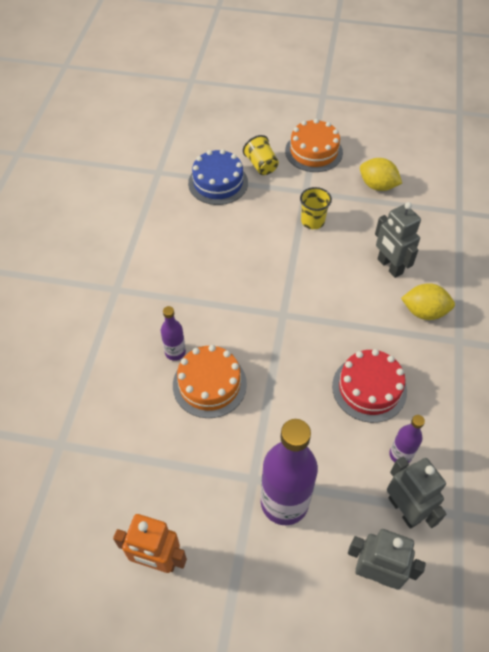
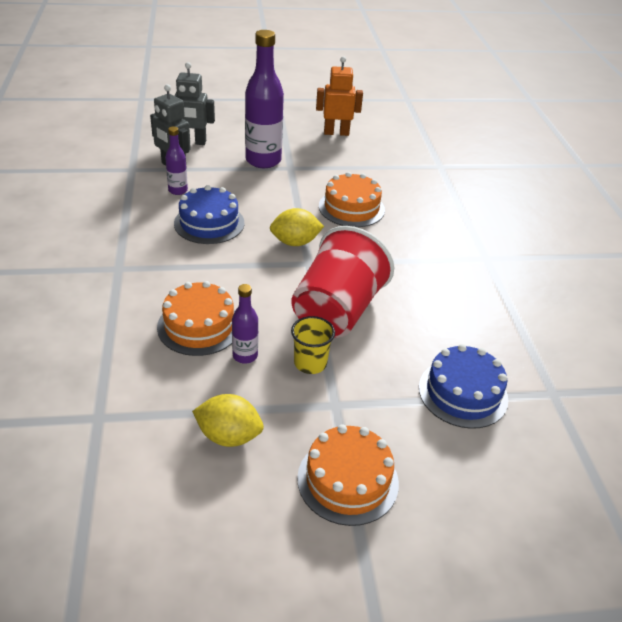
camera: 160 degrees right, 15 degrees down
purple bottle [161,306,186,361] -> purple bottle moved to [232,284,258,364]
yellow cup [243,135,279,175] -> none
red cake [332,349,407,423] -> blue cake [174,185,244,244]
grey robot [375,202,421,278] -> orange cake [157,281,235,356]
yellow lemon [401,283,455,320] -> yellow lemon moved to [270,208,324,246]
none -> red cup [291,226,394,338]

